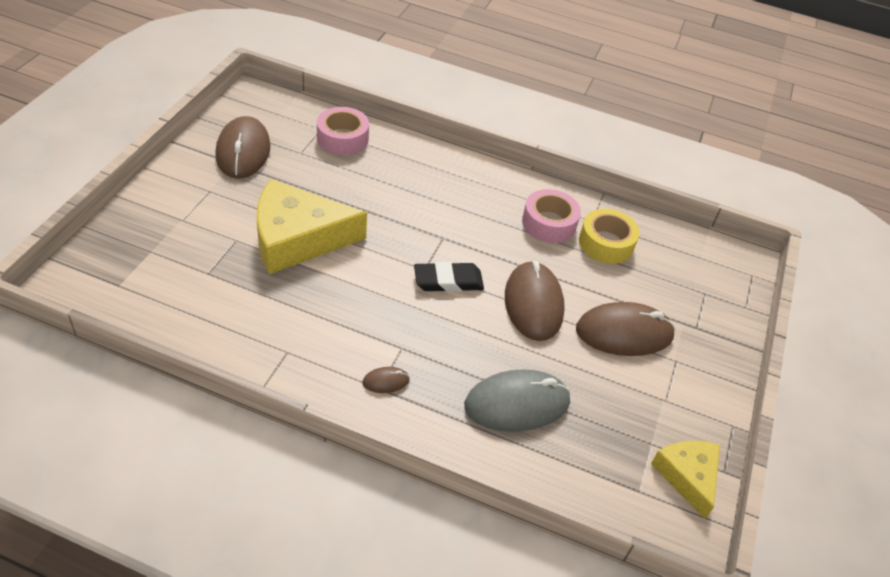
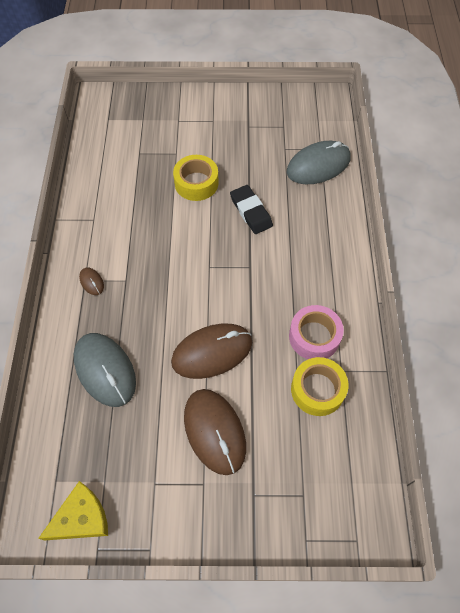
camera: 75 degrees right, 15 degrees up
brown mouse [215,116,271,179] -> none
yellow cheese [257,179,367,274] -> yellow tape [173,155,219,201]
pink tape [317,107,369,155] -> grey mouse [287,141,351,184]
black eraser [414,262,484,292] -> black eraser moved to [230,185,273,234]

